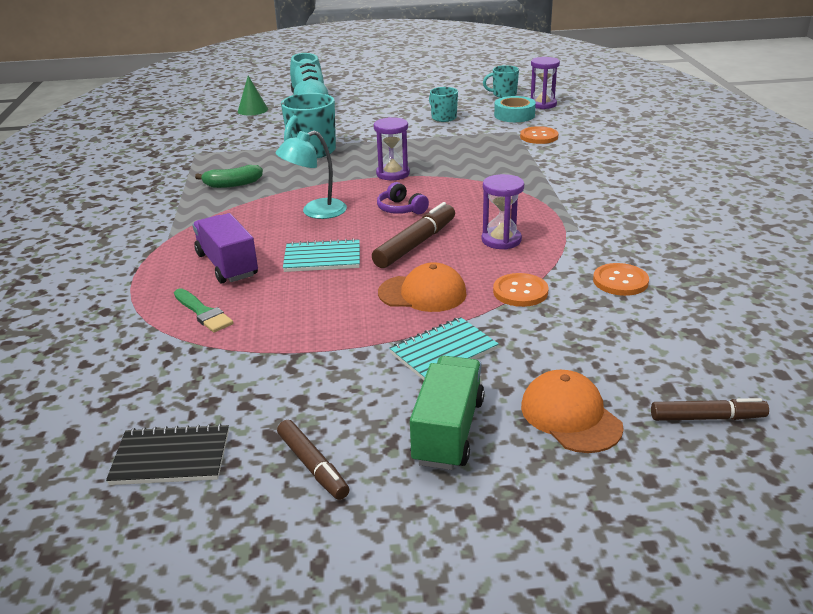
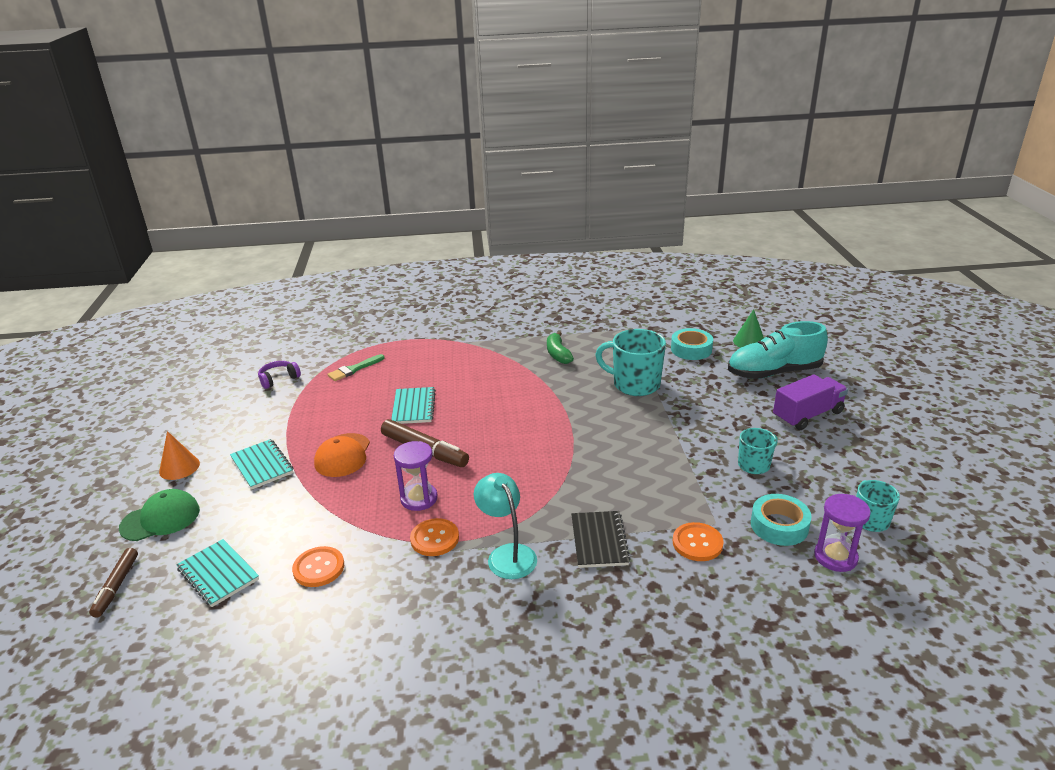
camera: 90 degrees right, 0 degrees up
black notebook [106,424,229,485] -> black notebook moved to [571,511,631,568]
purple truck [192,213,258,283] -> purple truck moved to [773,374,848,430]
turquoise lamp [276,131,347,219] -> turquoise lamp moved to [474,473,537,579]
brown marker [277,420,350,500] -> none
purple hourglass [374,117,410,180] -> none
purple headphones [377,182,429,214] -> purple headphones moved to [258,361,301,389]
green truck [410,356,484,470] -> orange cone [159,431,200,480]
orange button [493,273,548,307] -> orange button moved to [410,518,459,556]
orange cap [521,370,624,453] -> green cap [119,489,200,541]
none -> turquoise notebook [176,539,259,607]
none -> turquoise tape [671,328,713,360]

